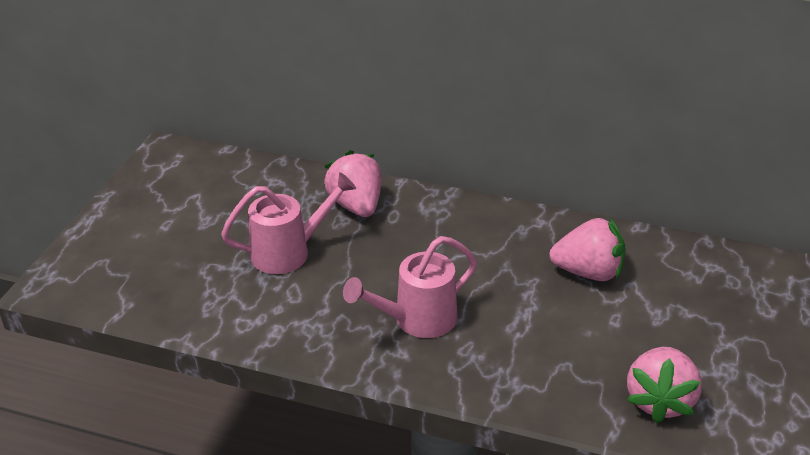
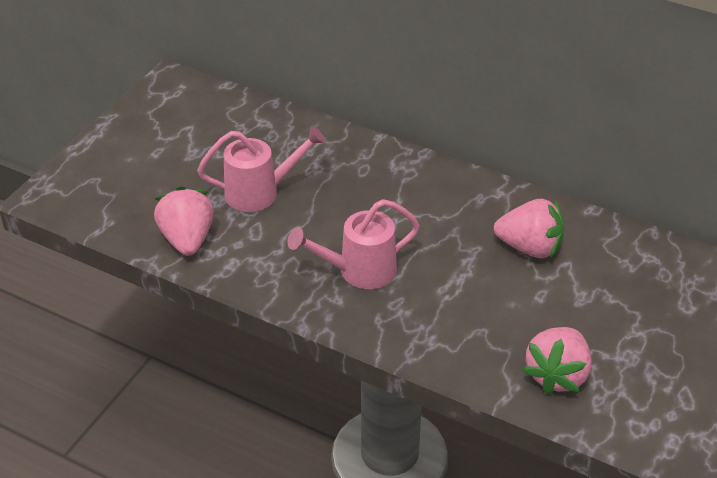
camera: 10 degrees right, 5 degrees up
pink strawberry [324,150,382,217] -> pink strawberry moved to [154,186,214,256]

